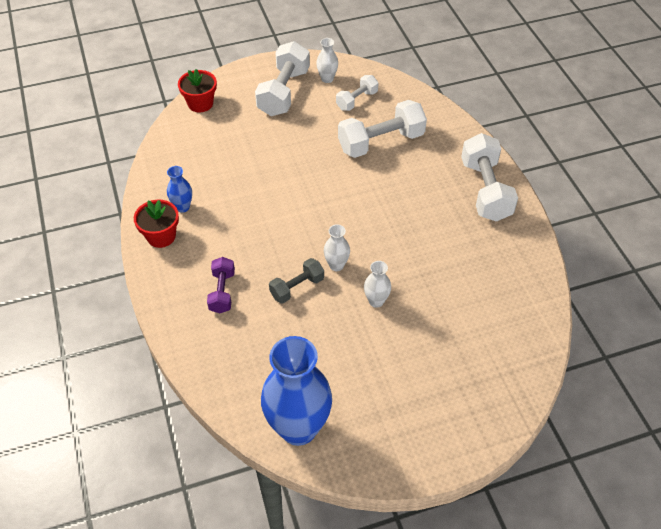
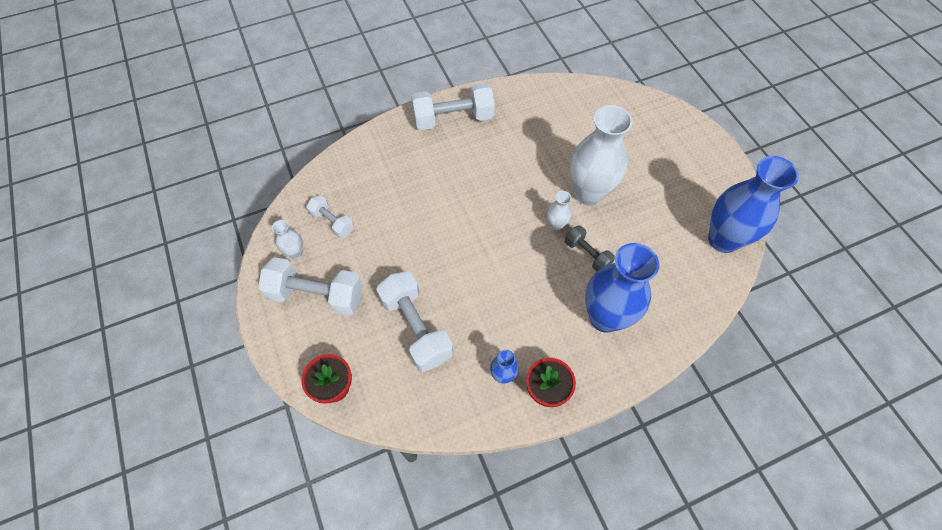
camera: 95 degrees left, 10 degrees up
purple dumbbell [207,257,235,313] -> blue vase [585,243,659,333]
white dumbbell [338,100,427,158] -> white dumbbell moved to [376,271,453,372]
white vase [364,261,391,308] -> white vase [570,105,633,206], size x2.24

